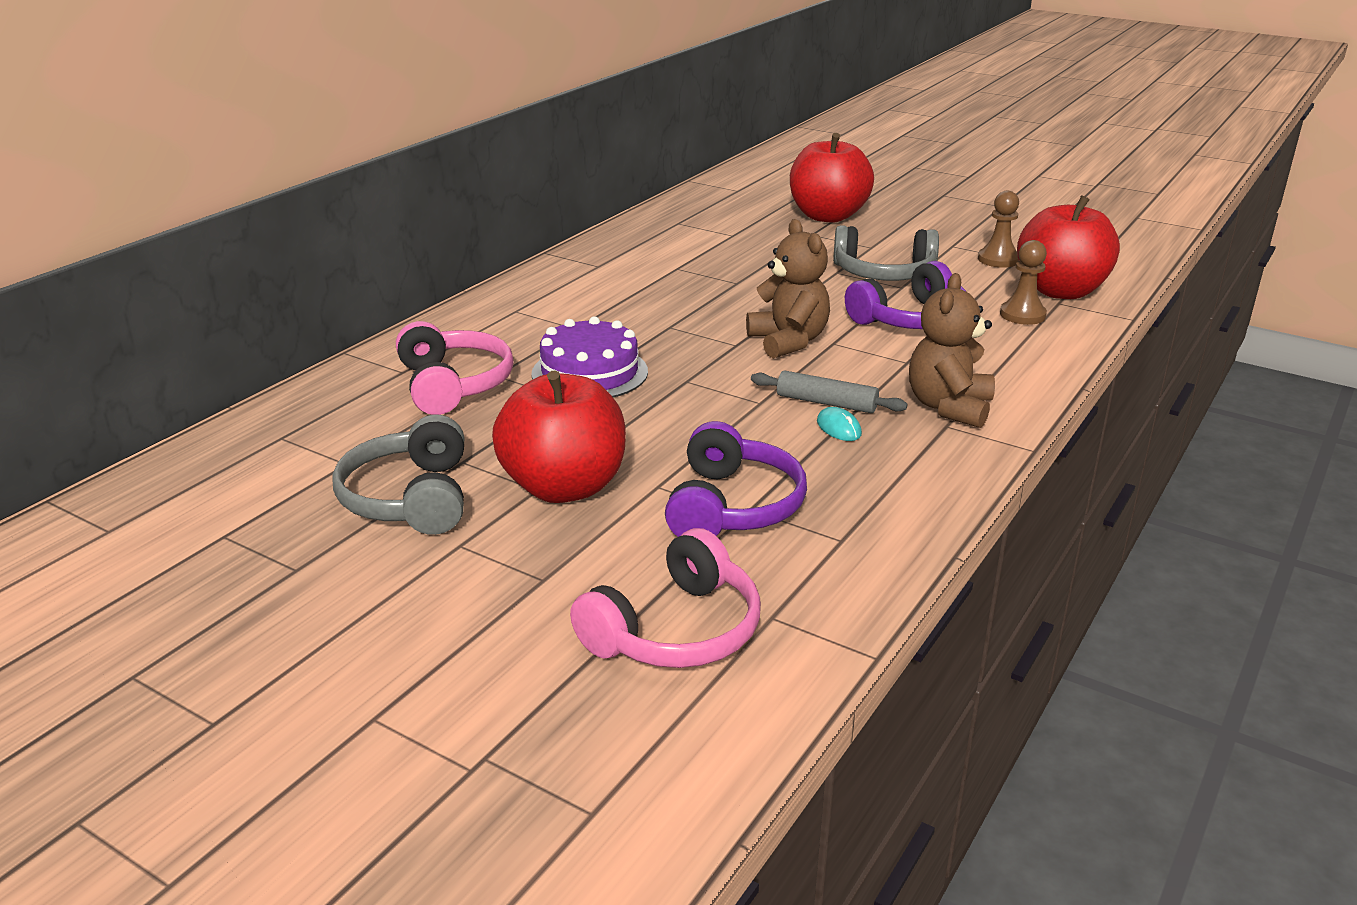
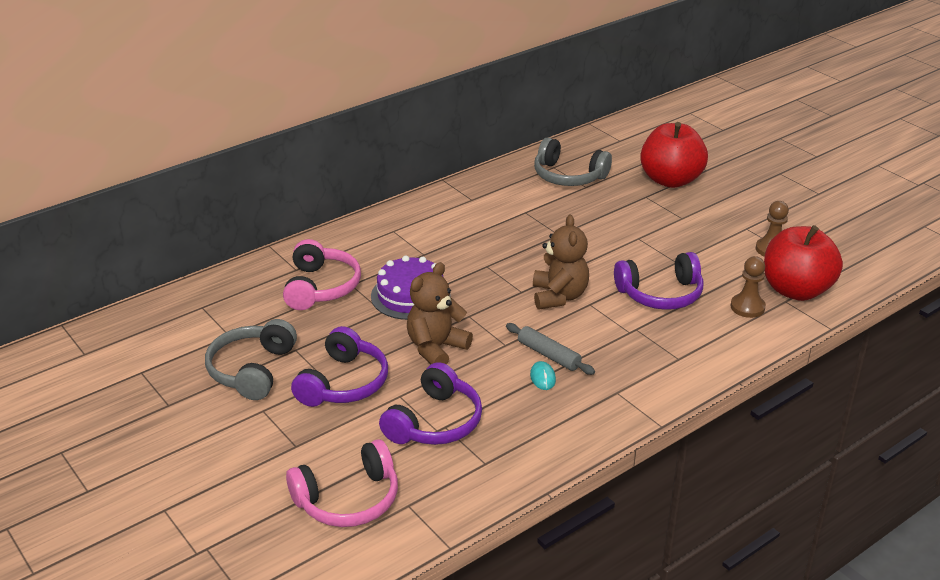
camera: 20 degrees right, 5 degrees up
red apple [492,370,626,503] -> purple headphones [291,326,388,407]
grey headphones [833,225,939,281] -> grey headphones moved to [534,137,612,186]
brown teddy bear [909,273,995,428] -> brown teddy bear moved to [407,262,473,365]

